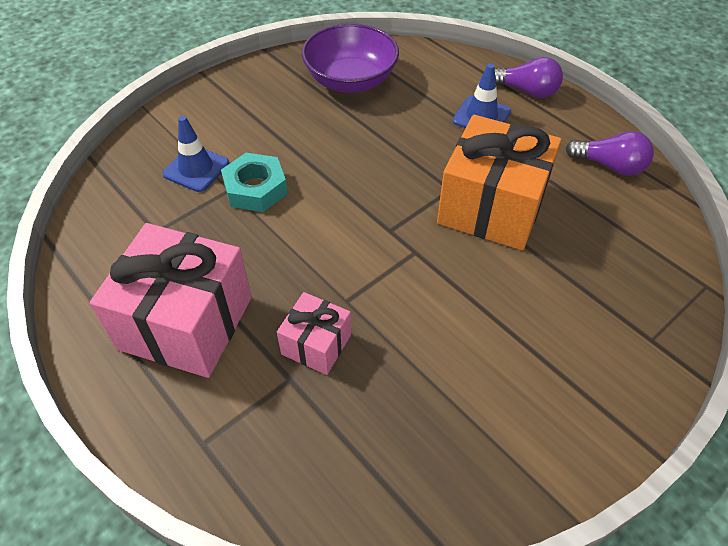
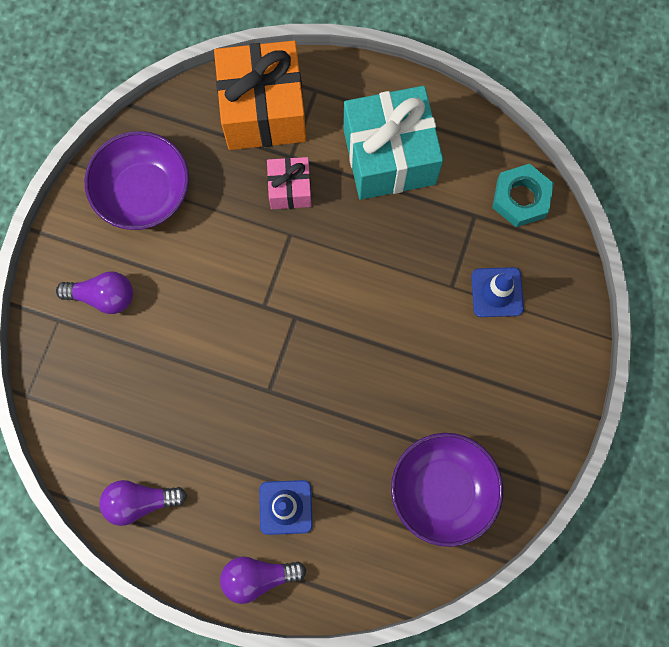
camera: 150 degrees right, 25 degrees up
pink gift [90,223,252,378] -> turquoise gift [343,86,443,200]
turquoise nut [221,153,288,212] -> turquoise nut moved to [492,164,554,227]
orange gift [437,115,562,250] -> orange gift moved to [214,40,306,150]
none -> purple light bulb [56,271,133,314]
none -> purple bowl [85,131,189,230]

